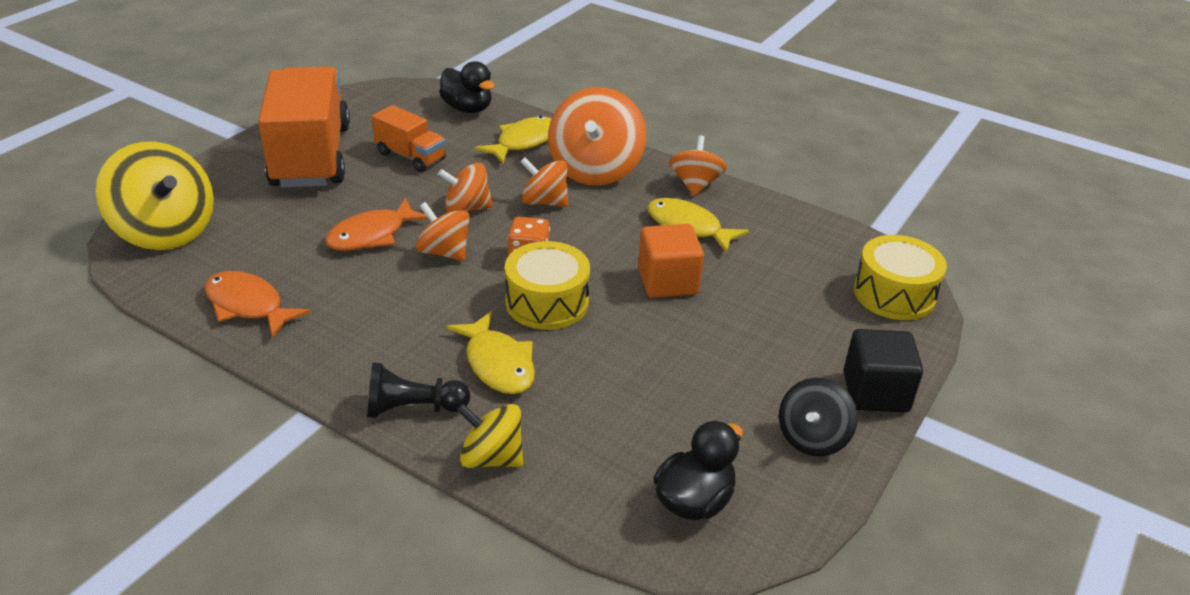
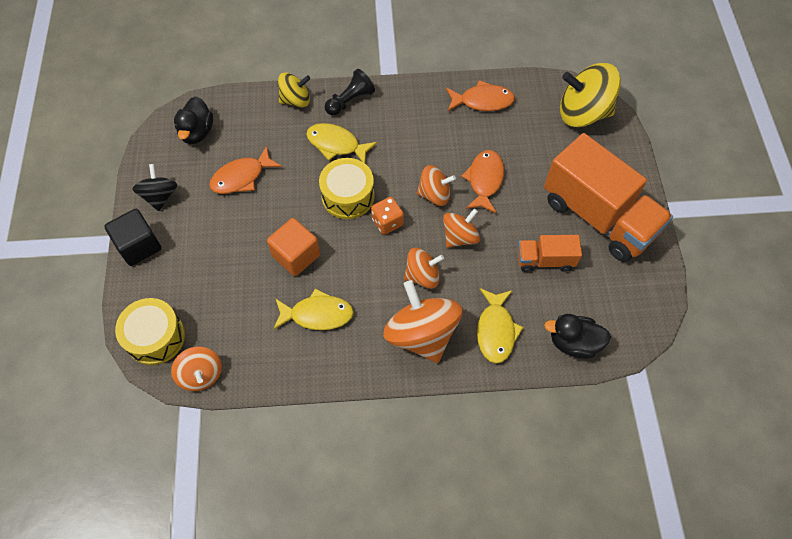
camera: 145 degrees right, 25 degrees up
orange spinning top [669,135,727,196] -> orange spinning top moved to [171,347,222,391]
none -> orange fish [209,146,282,194]

